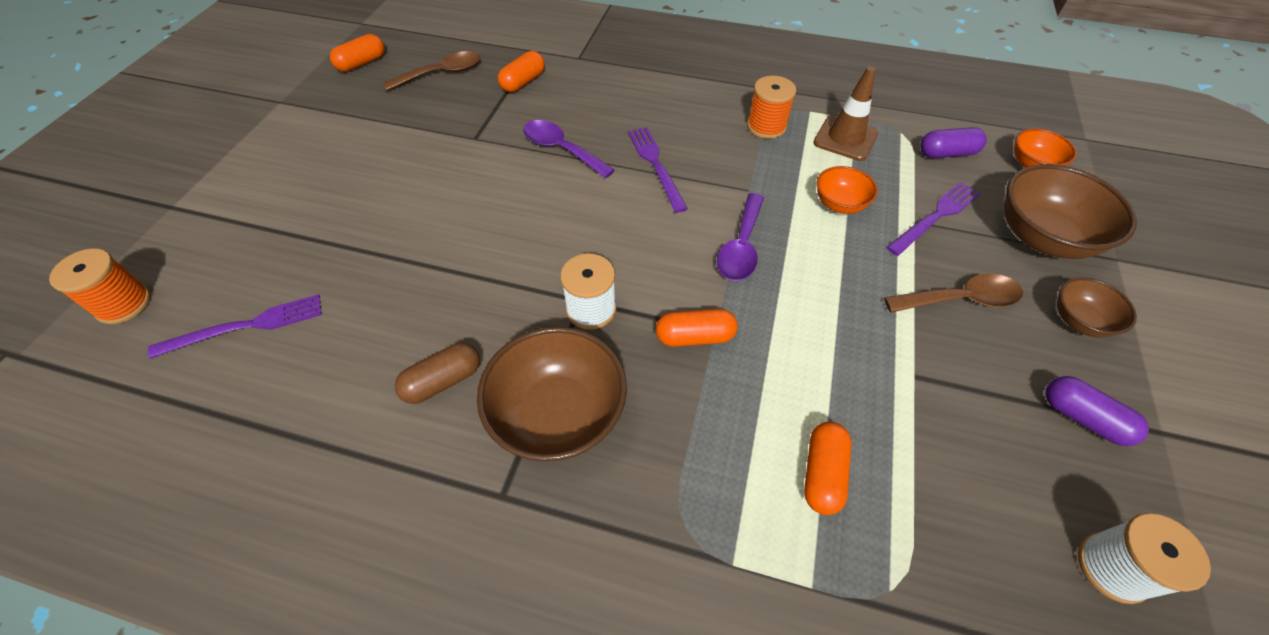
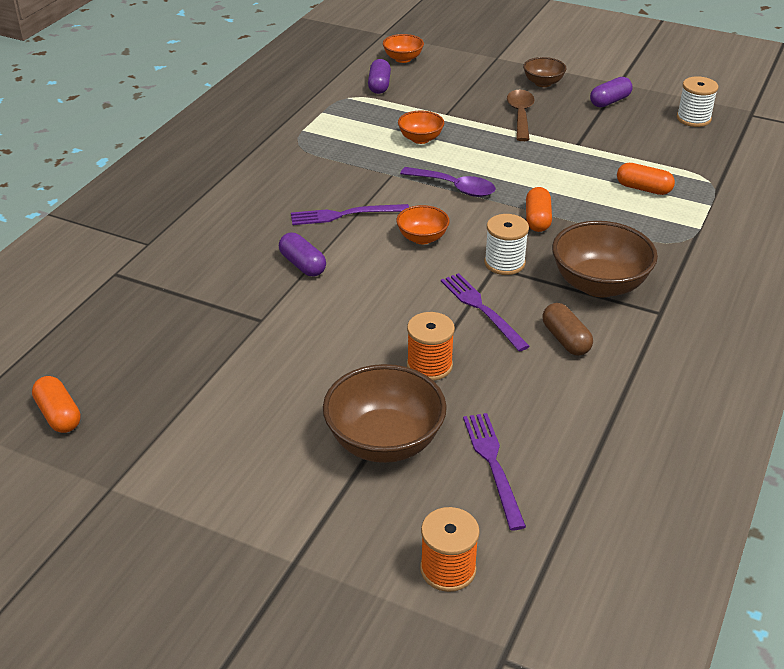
camera: 80 degrees left, 15 degrees down
brown spoon [383,51,480,91] -> none
orange capsule [498,51,545,92] -> none
purple spoon [523,120,615,178] -> purple capsule [279,233,326,276]
orange spool [747,76,796,139] -> orange spool moved to [407,312,455,381]
brown traffic cone [813,66,879,161] -> none
purple fork [886,182,981,256] -> purple fork moved to [441,273,530,352]
brown bowl [1004,164,1137,259] -> brown bowl moved to [323,364,447,463]
none -> orange bowl [396,205,449,244]

